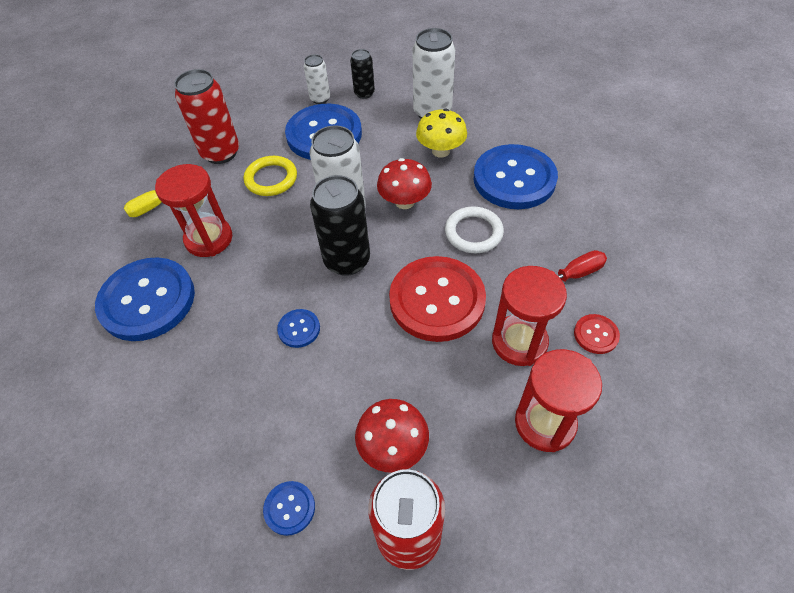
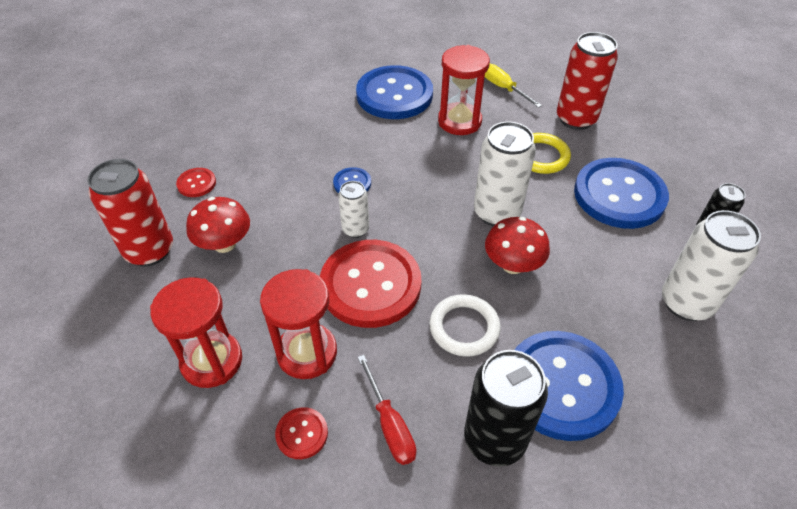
camera: 90 degrees right, 5 degrees down
blue button [263,481,315,536] -> red button [176,168,216,197]
white can [304,54,330,104] -> white can moved to [338,181,369,238]
black can [310,175,370,276] -> black can moved to [464,350,548,467]
yellow mushroom [416,109,467,158] -> none

